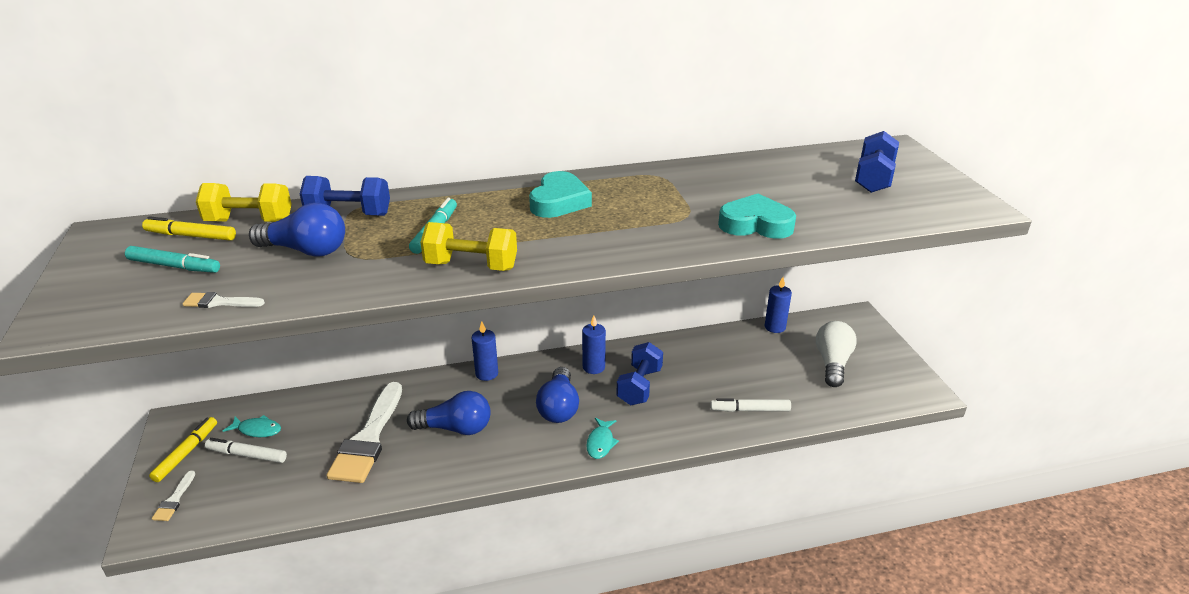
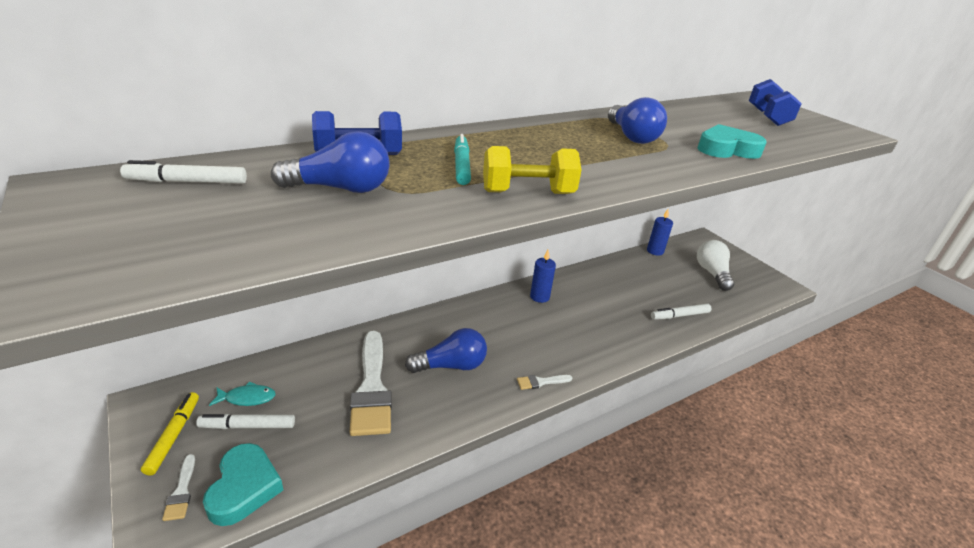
camera: 20 degrees left, 0 degrees up
turquoise marker [125,246,220,273] -> none
yellow marker [142,216,236,241] -> white marker [120,160,247,184]
white brush [183,292,265,308] -> white brush moved to [517,375,572,390]
yellow dumbbell [196,183,292,222] -> none
blue candle [471,321,498,381] -> none
turquoise heart [529,171,592,218] -> turquoise heart moved to [203,443,284,526]
blue light bulb [536,367,579,423] -> blue light bulb moved to [608,97,667,144]
turquoise fish [586,418,619,459] -> none
blue dumbbell [617,342,663,405] -> none

